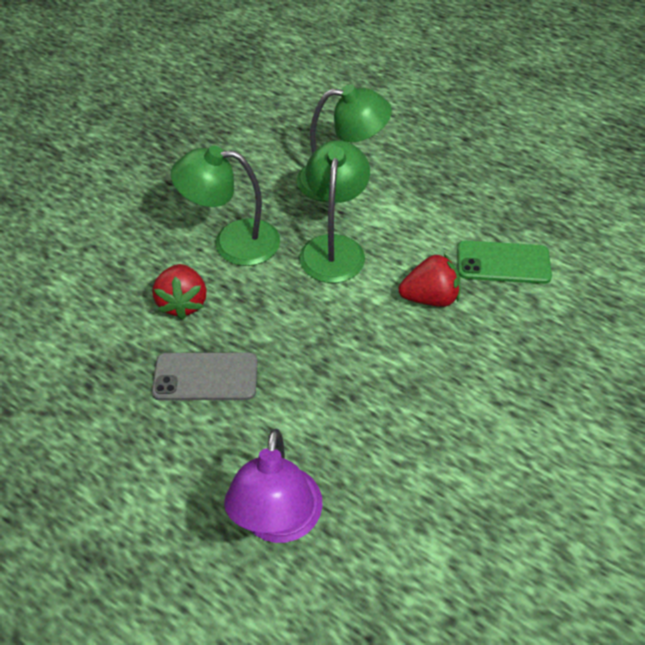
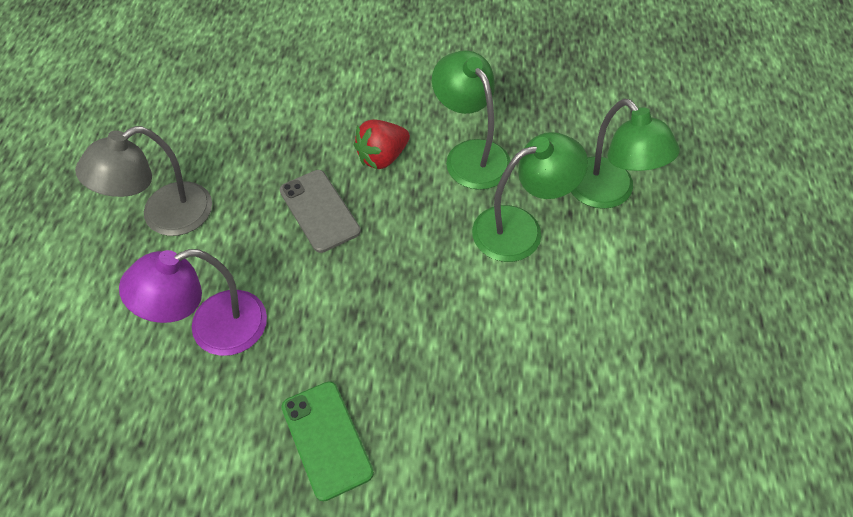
camera: 60 degrees right, 5 degrees up
red strawberry [398,254,460,307] -> none
green phone [457,241,552,284] -> green phone moved to [281,381,374,501]
none -> grey lamp [75,126,212,236]

